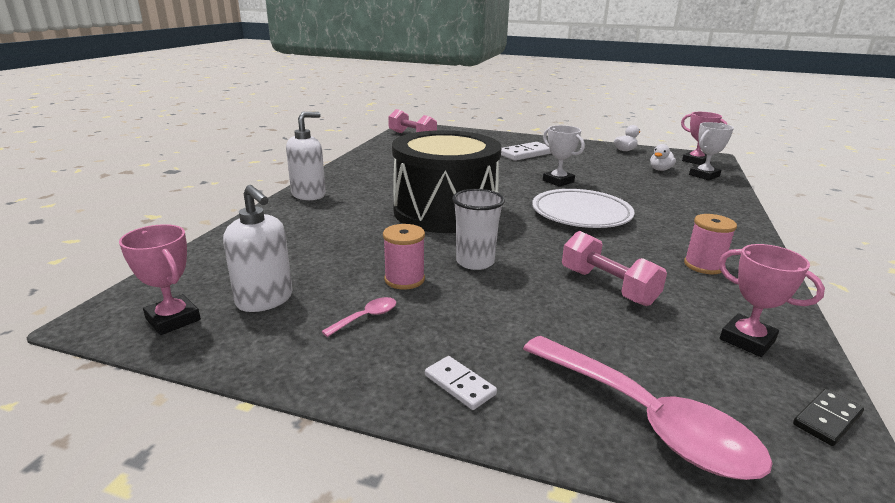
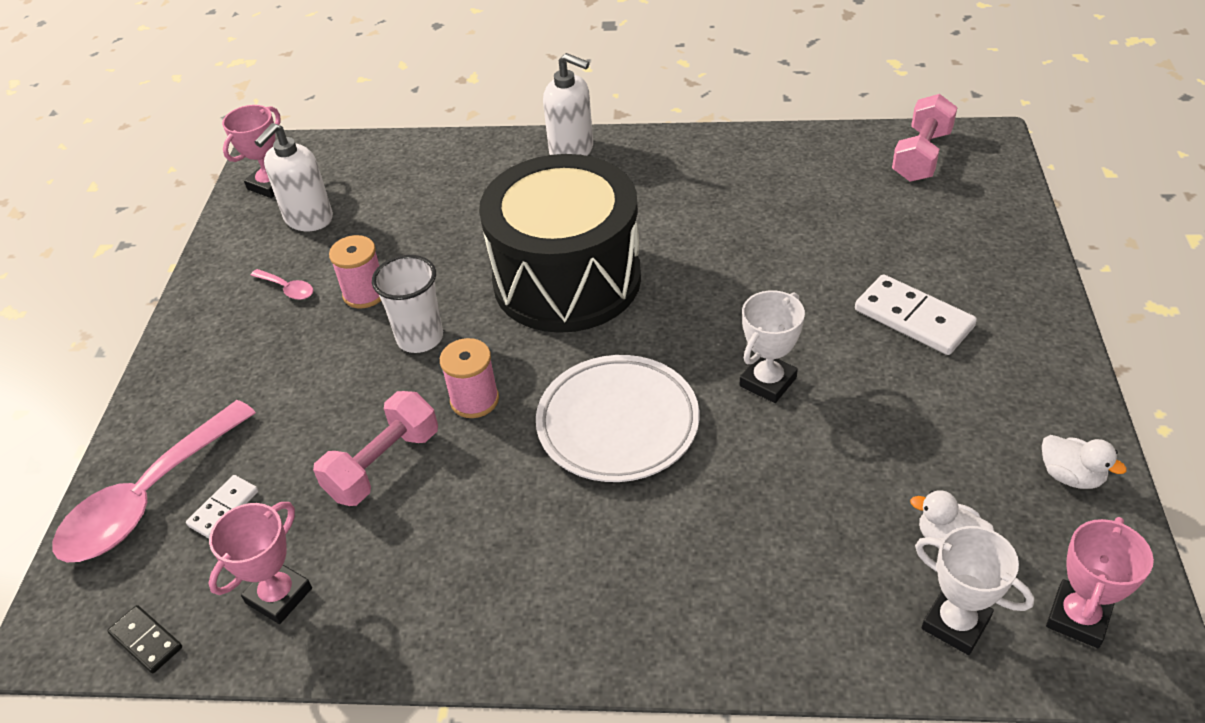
camera: 80 degrees right, 20 degrees up
white domino [425,356,497,410] -> white domino moved to [186,475,258,538]
pink spool [684,214,737,274] -> pink spool moved to [440,338,499,418]

